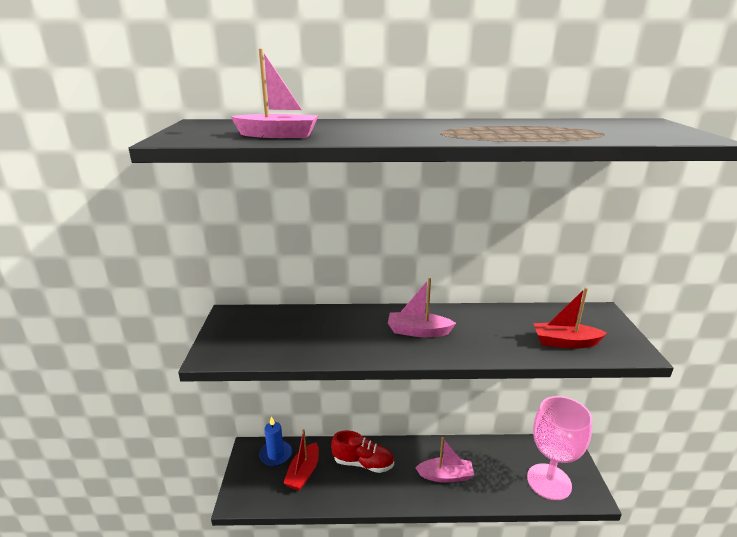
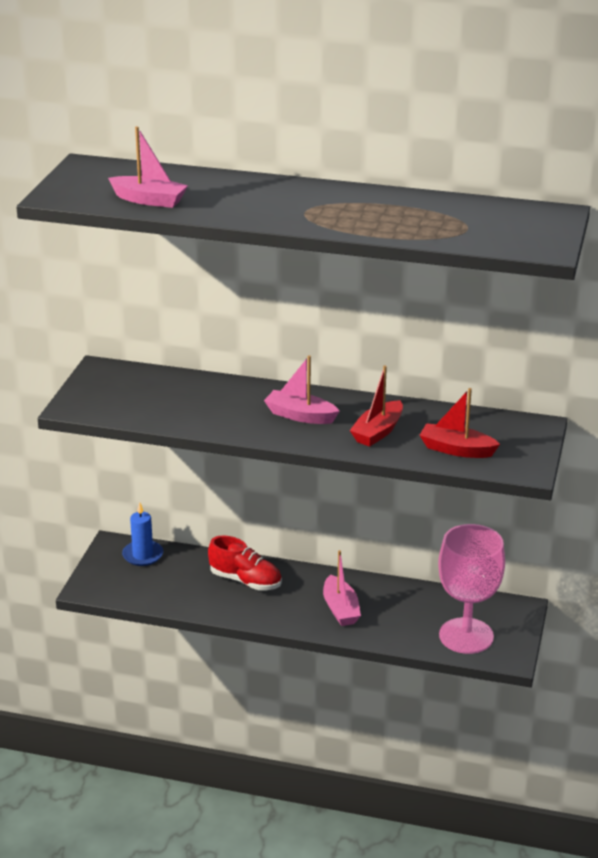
camera: 15 degrees right, 5 degrees up
red boat [283,429,319,491] -> red boat moved to [349,365,403,447]
pink boat [415,437,474,483] -> pink boat turned 60 degrees clockwise [323,550,361,626]

